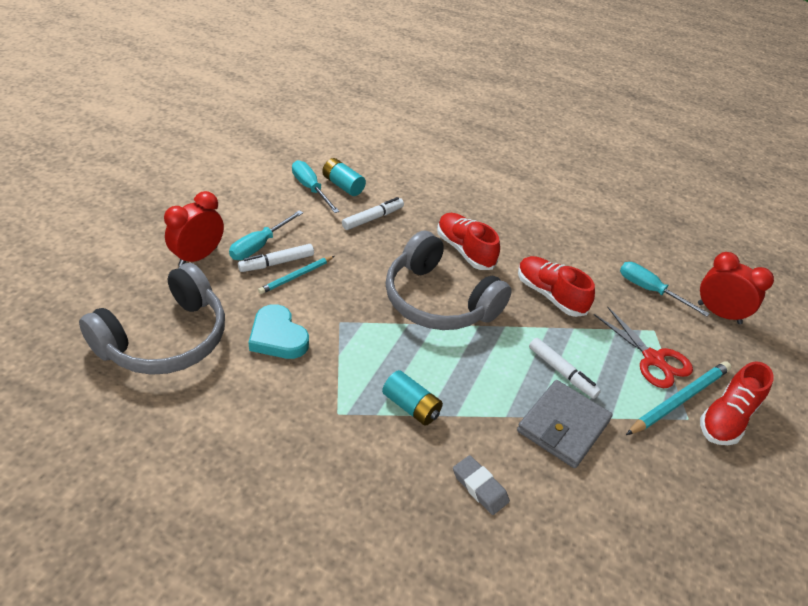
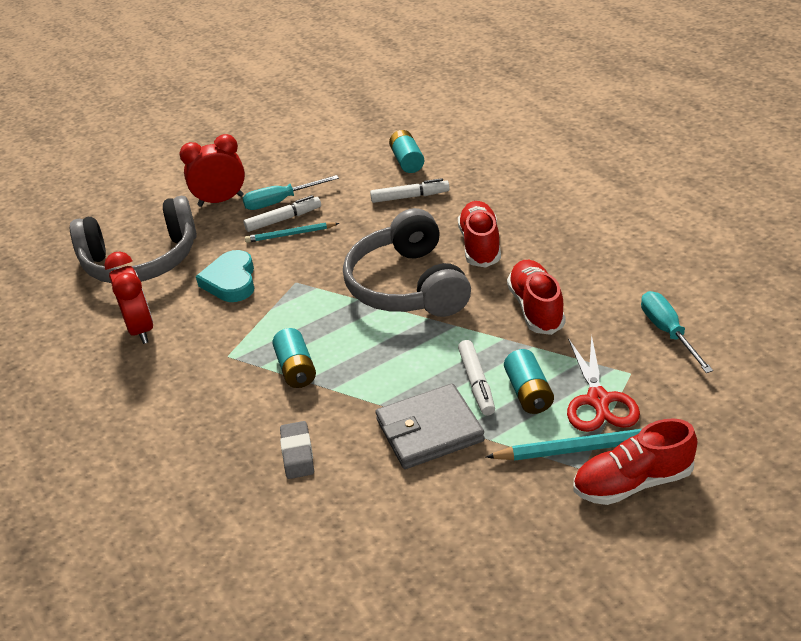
camera: 40 degrees right, 5 degrees down
white marker [238,244,314,272] -> white marker turned 150 degrees clockwise [244,195,321,232]
turquoise screwdriver [292,160,339,213] -> none
red clock [698,252,774,324] -> red clock moved to [104,251,153,344]
none -> turquoise battery [504,349,554,414]

